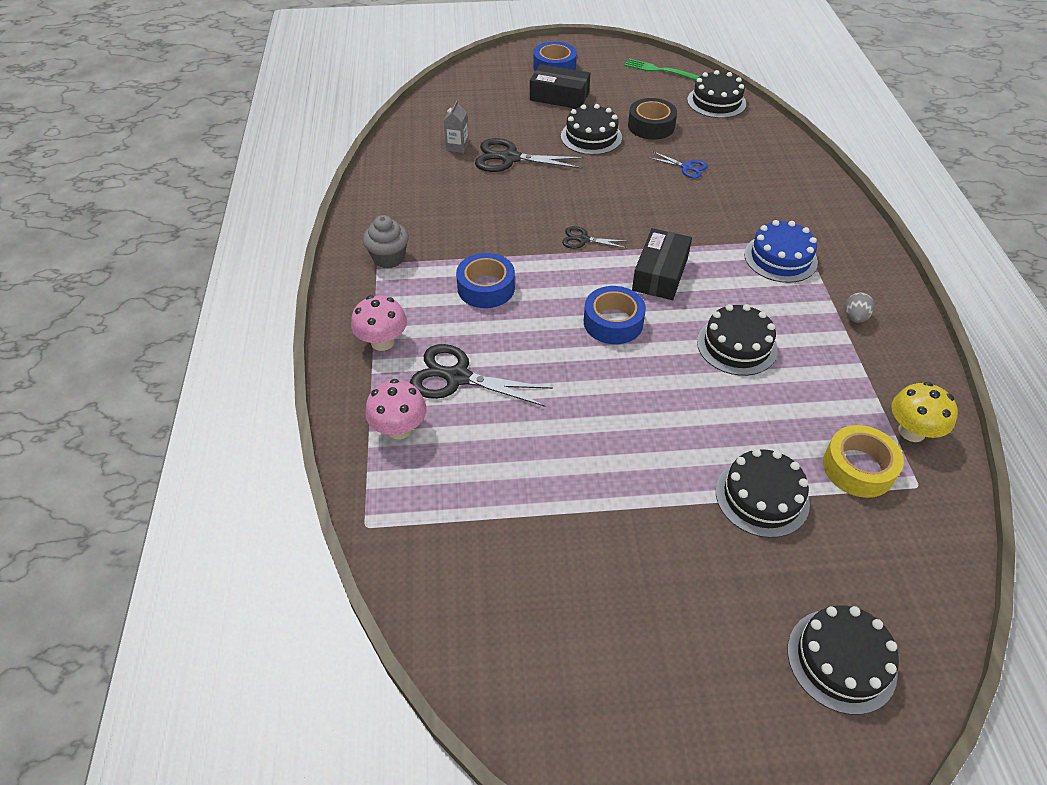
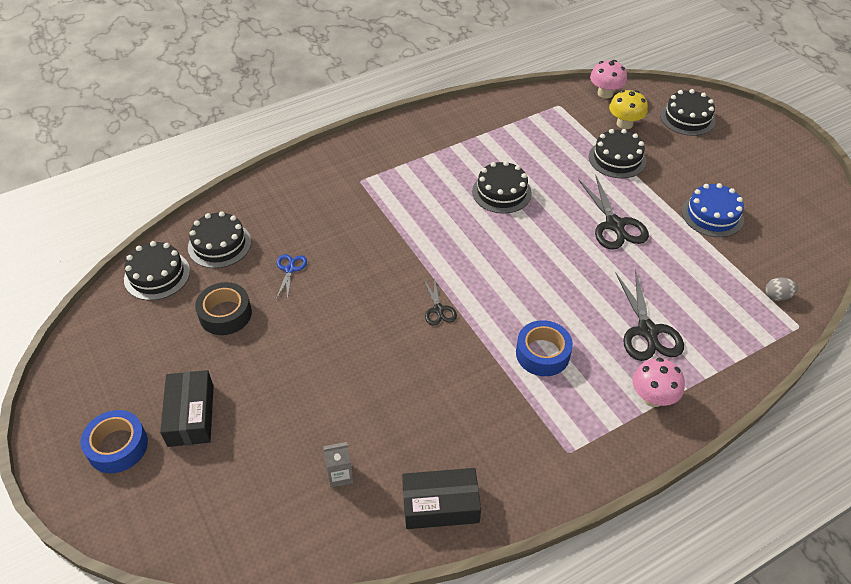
camera: 115 degrees left, 0 degrees up
grey cupcake [363,215,409,269] -> none
pink mushroom [365,379,427,439] -> pink mushroom moved to [590,60,627,98]
black scissors [475,138,584,172] -> black scissors moved to [578,175,649,250]
black cake [561,104,622,155] -> black cake moved to [188,211,251,268]
blue tape [584,286,646,344] -> none
green fork [624,59,700,80] -> none
black box [632,228,692,300] -> black box moved to [402,468,481,529]
blue cake [744,220,818,283] -> blue cake moved to [682,183,744,237]
yellow tape [823,425,904,498] -> none
grey egg [845,292,874,323] -> grey egg moved to [765,277,798,301]
yellow mushroom [891,382,958,442] -> yellow mushroom moved to [609,90,648,129]

